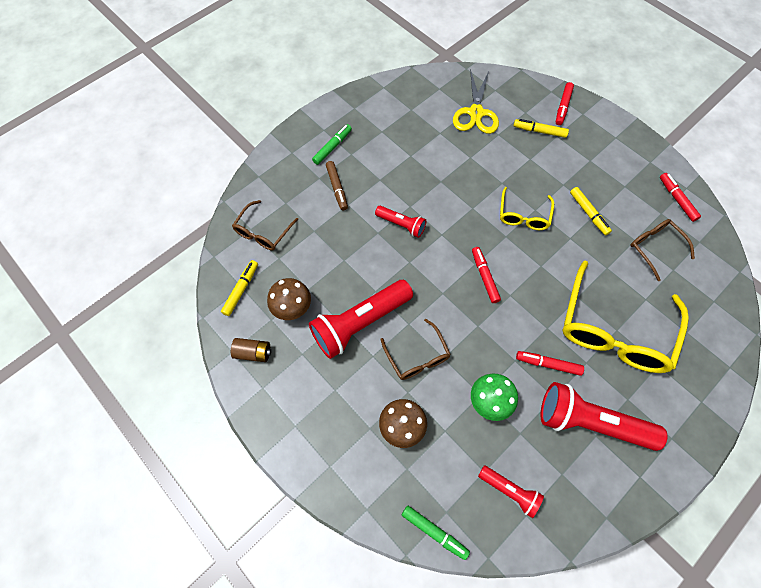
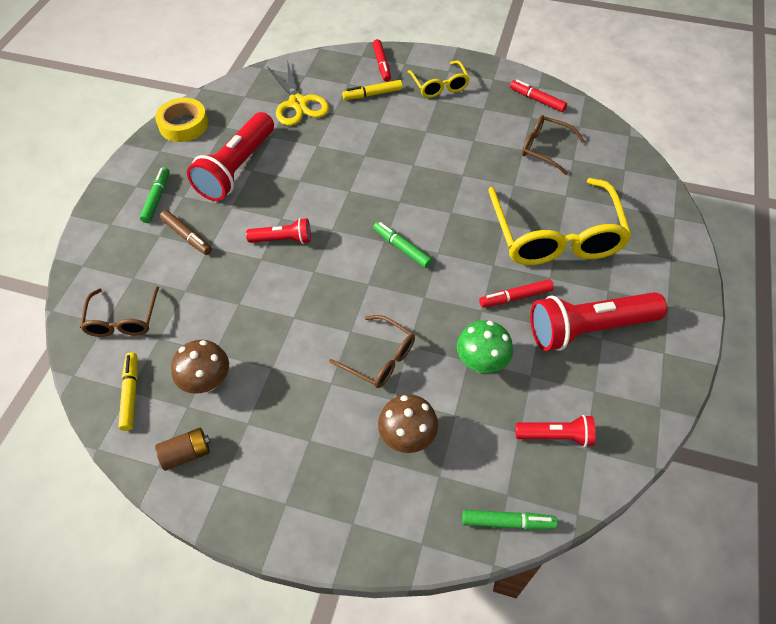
camera: 30 degrees left, 10 degrees down
red flashlight [309,280,413,359] -> red flashlight moved to [187,112,274,201]
red marker [472,247,501,303] -> green marker [373,221,432,268]
yellow glasses [500,187,554,230] -> yellow glasses moved to [408,60,470,98]
yellow marker [570,187,612,235] -> none
none -> yellow tape [155,98,208,142]

